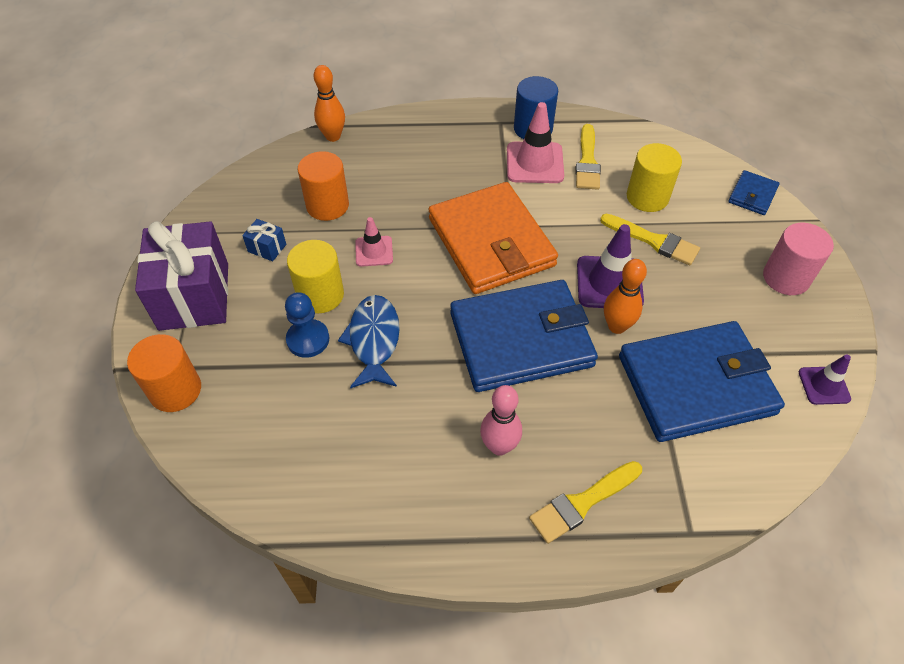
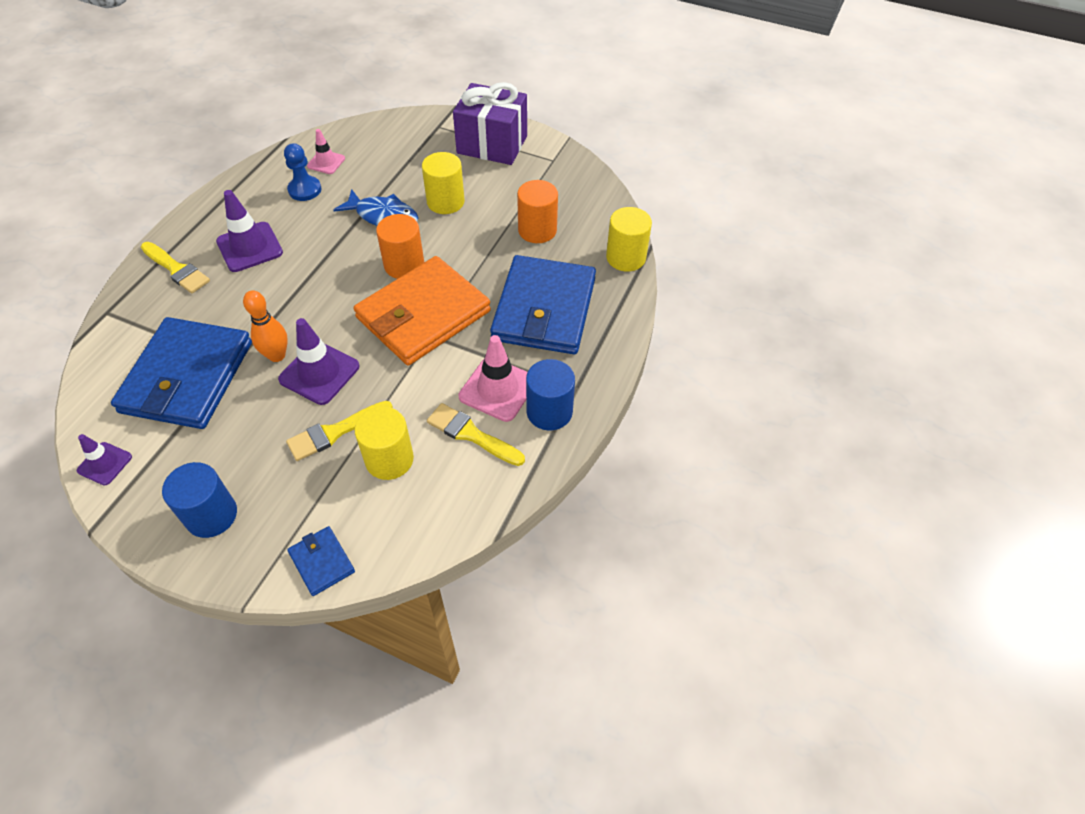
camera: 115 degrees right, 0 degrees up
orange cylinder [127,334,201,412] -> orange cylinder moved to [376,214,424,279]
blue gift [242,219,286,261] -> none
blue pawn [285,292,329,358] -> blue pawn moved to [284,143,321,201]
orange bowling pin [314,65,345,142] -> yellow cylinder [606,207,652,272]
pink traffic cone [355,217,393,267] -> pink traffic cone moved to [307,129,345,174]
orange wallet [429,182,558,294] -> orange wallet turned 45 degrees counterclockwise [354,256,491,365]
blue wallet [450,280,598,392] -> blue wallet moved to [490,255,596,354]
pink bowling pin [480,385,522,456] -> purple traffic cone [216,190,283,272]
yellow brush [529,461,642,544] -> yellow brush turned 135 degrees clockwise [141,242,210,293]
pink cylinder [763,223,834,295] -> blue cylinder [162,462,237,538]

